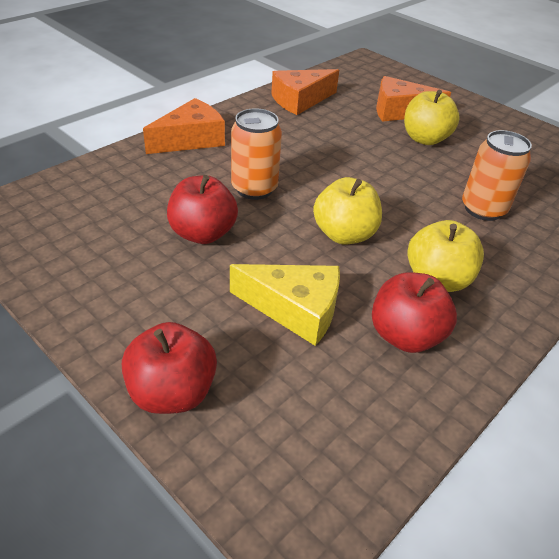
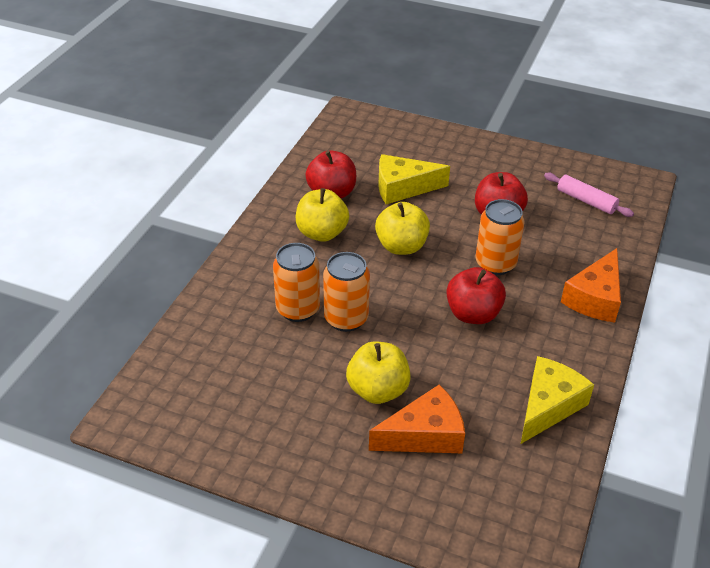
camera: 160 degrees right, 0 degrees up
red apple [122,322,217,414] -> red apple moved to [446,267,506,324]
orange cheese [271,69,339,115] -> yellow cheese [521,356,594,444]
none -> orange can [323,252,370,332]
none -> pink rolling pin [544,173,634,217]

